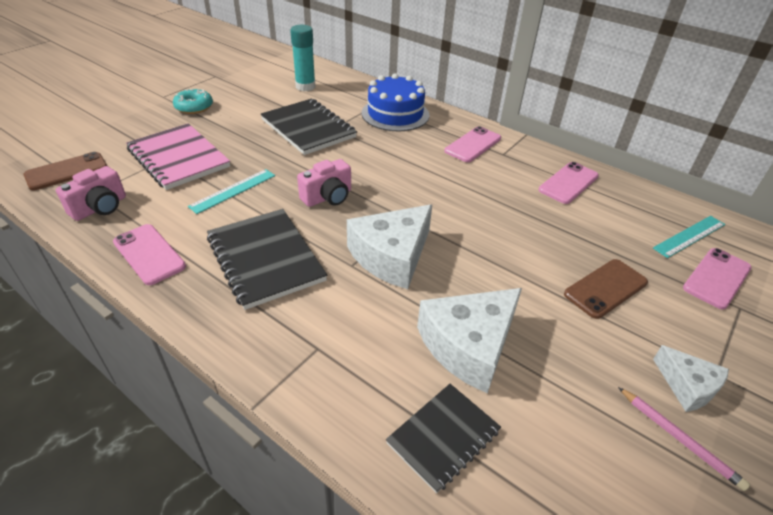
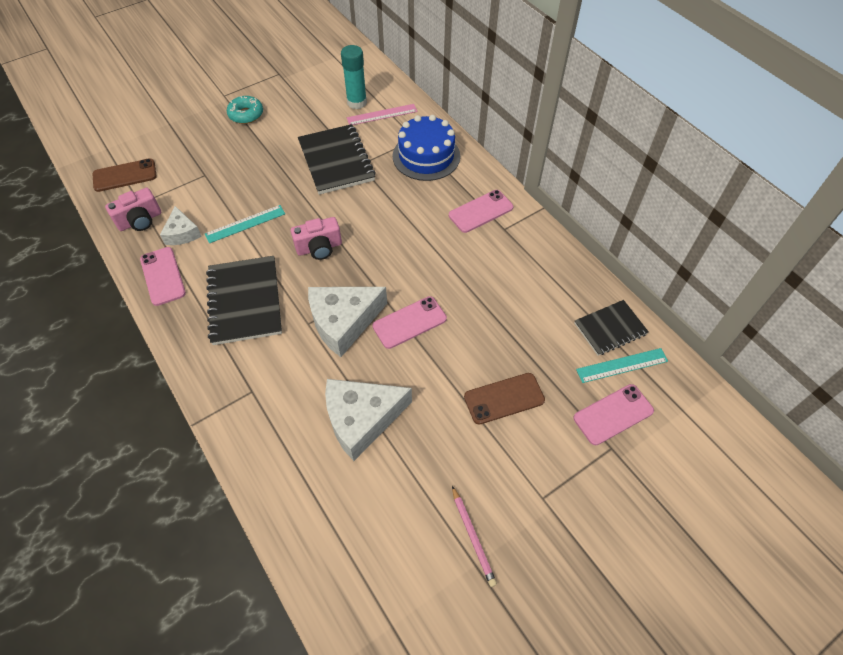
camera: 20 degrees right, 15 degrees up
pink notebook [126,123,230,190] -> none
black notebook [386,384,501,494] -> black notebook moved to [574,300,649,356]
pink phone [539,162,599,204] -> pink phone moved to [372,296,447,349]
white cheese [653,345,729,412] -> white cheese moved to [160,206,202,245]
none -> pink ruler [347,104,418,125]

